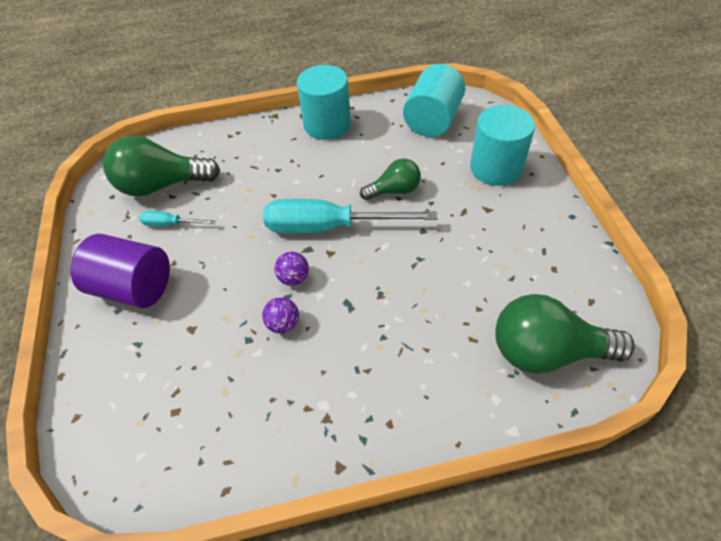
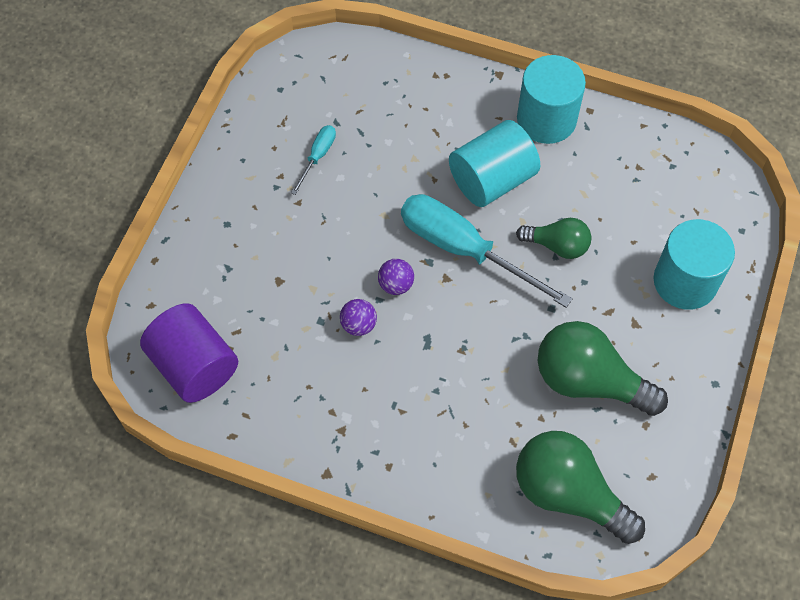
camera: 30 degrees right, 10 degrees up
purple cylinder [71,234,170,308] -> purple cylinder moved to [140,303,238,403]
green light bulb [103,135,220,196] -> green light bulb moved to [538,321,668,416]
turquoise screwdriver [139,211,216,227] -> turquoise screwdriver turned 75 degrees clockwise [291,125,336,195]
turquoise cylinder [403,64,465,137] -> turquoise cylinder moved to [449,120,540,207]

